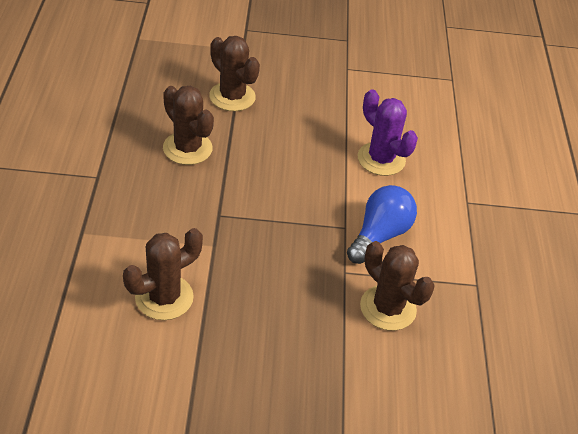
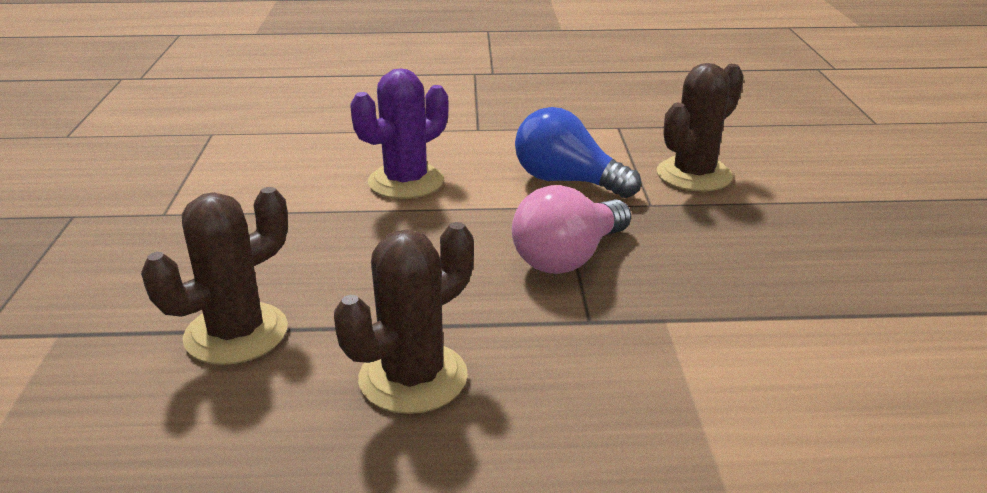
camera: 90 degrees left, 15 degrees down
brown cactus [123,228,203,320] -> none
none -> pink light bulb [512,185,631,274]

